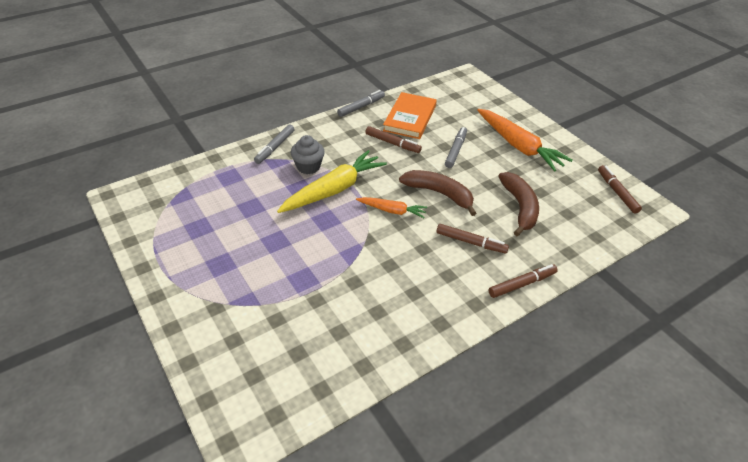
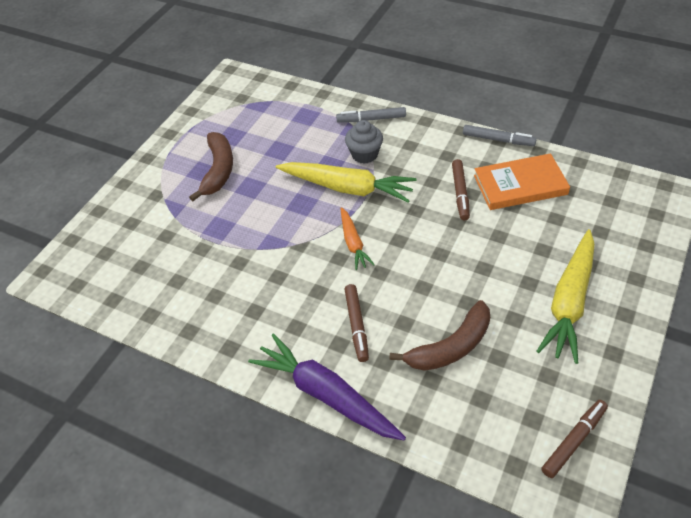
camera: 65 degrees right, 5 degrees up
brown banana [399,170,477,216] -> brown banana moved to [189,132,233,201]
grey marker [445,127,467,168] -> none
orange carrot [477,109,573,172] -> yellow carrot [536,229,595,364]
brown marker [489,264,558,298] -> purple carrot [248,333,406,441]

